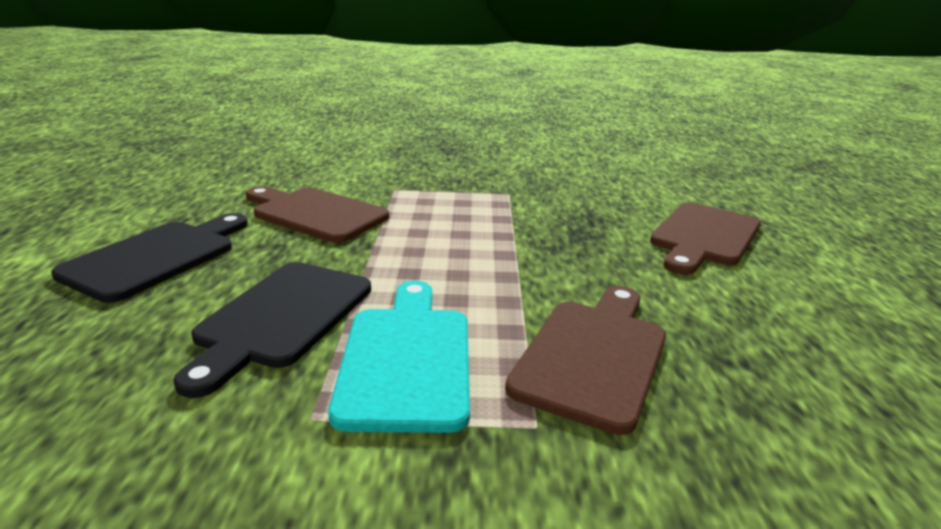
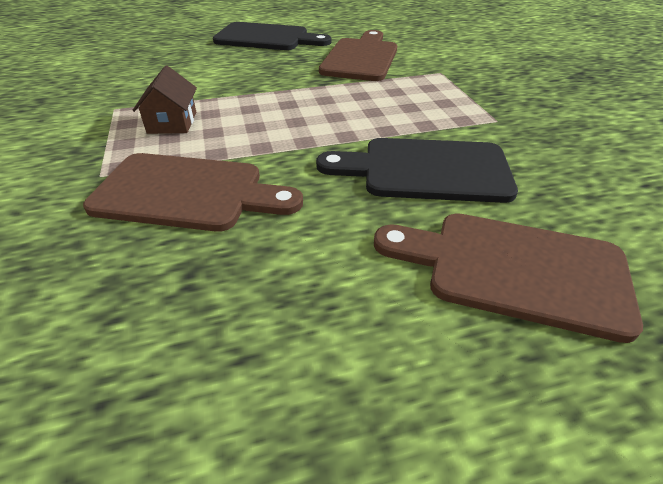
camera: 75 degrees right, 15 degrees up
black cutting board [173,262,371,398] -> black cutting board moved to [316,138,518,203]
turquoise cutting board [328,281,470,433] -> brown house [132,65,197,134]

